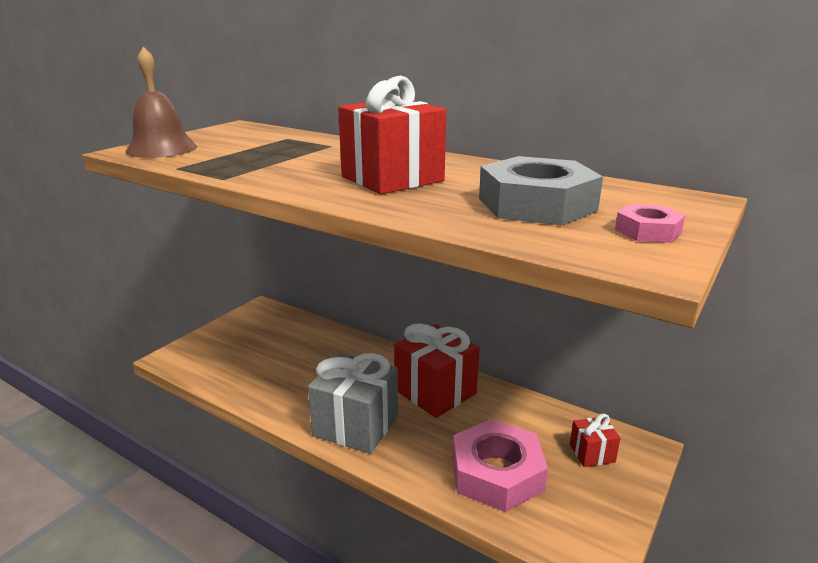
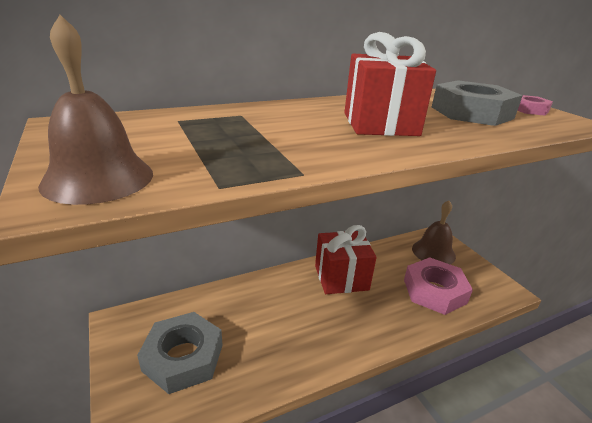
camera: 60 degrees left, 5 degrees up
grey gift [308,353,398,454] -> none
red gift [570,414,621,467] -> brown bell [412,200,456,265]
none -> grey nut [137,312,223,394]

